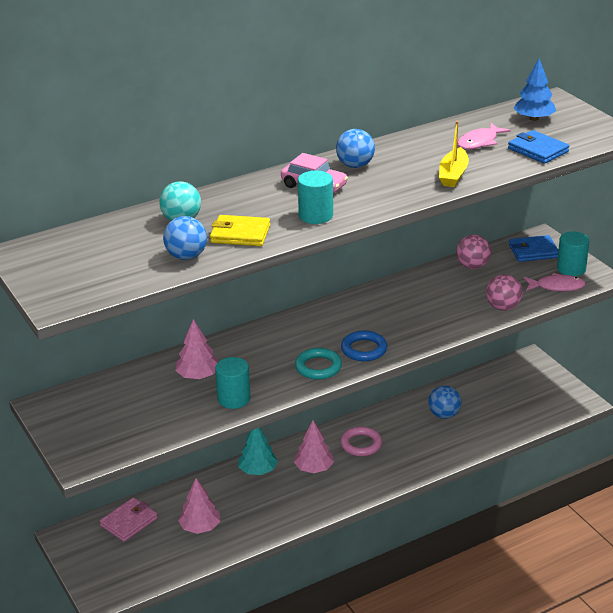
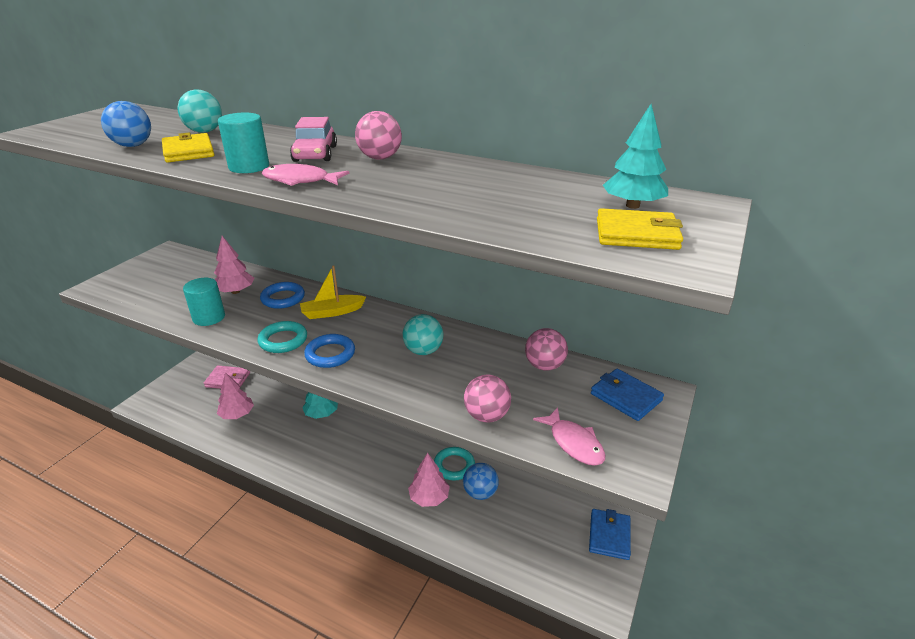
camera: 55 degrees right, 0 degrees up
pink tree [294,420,334,473] -> pink tree moved to [408,453,450,507]
blue ball [336,129,375,168] -> pink ball [355,111,402,160]
pink ring [340,427,382,456] -> none
yellow boat [439,121,469,187] -> yellow boat moved to [300,265,366,319]
pink fish [457,123,511,149] -> pink fish moved to [262,164,349,186]
blue wallet [508,130,569,164] -> blue wallet moved to [589,509,631,560]
blue tree [514,59,556,121] -> turquoise tree [603,104,668,209]
turquoise cylinder [557,231,589,276] -> none
none -> blue ring [260,282,305,309]
none -> turquoise ball [403,314,443,355]
none -> turquoise ring [434,447,475,481]
none -> yellow wallet [597,208,683,250]

